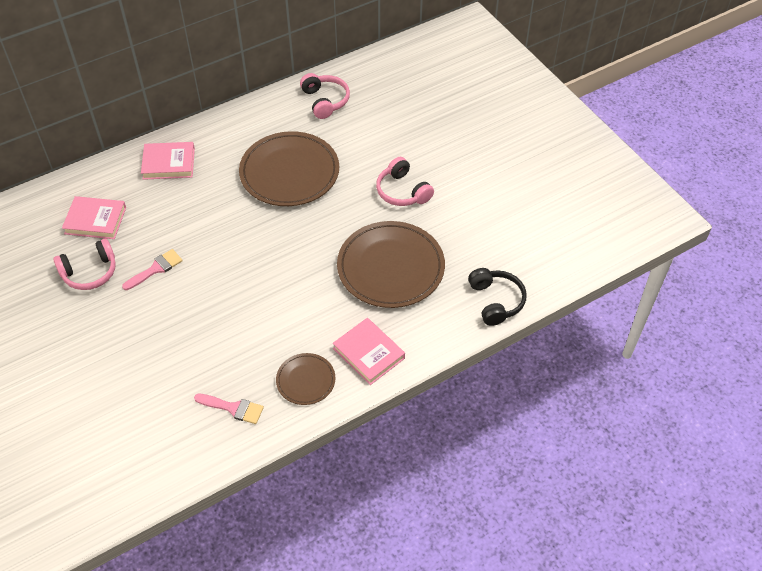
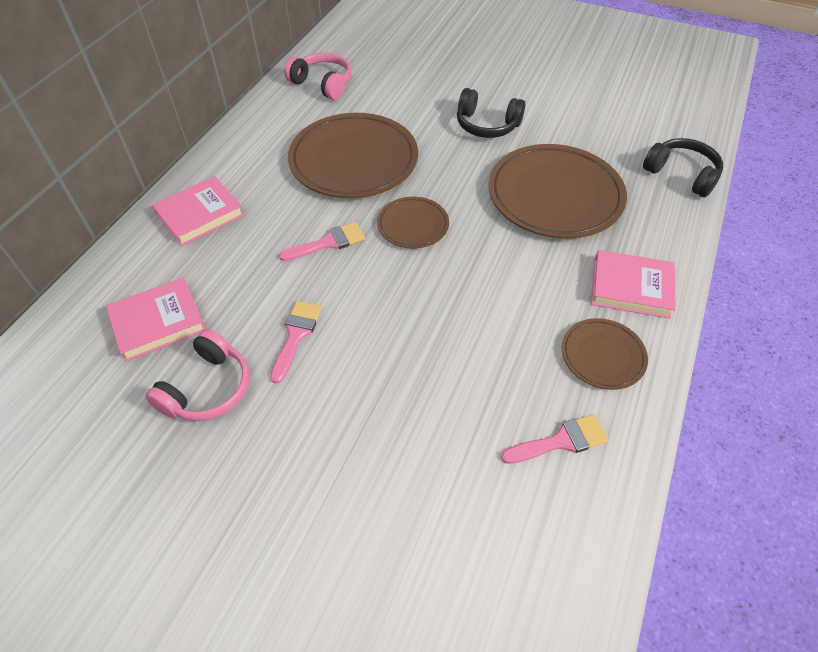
camera: 35 degrees left, 0 degrees up
pink headphones [376,157,434,206] -> black headphones [457,88,525,138]
none -> pink brush [279,222,365,261]
none -> brown plate [377,197,449,249]

